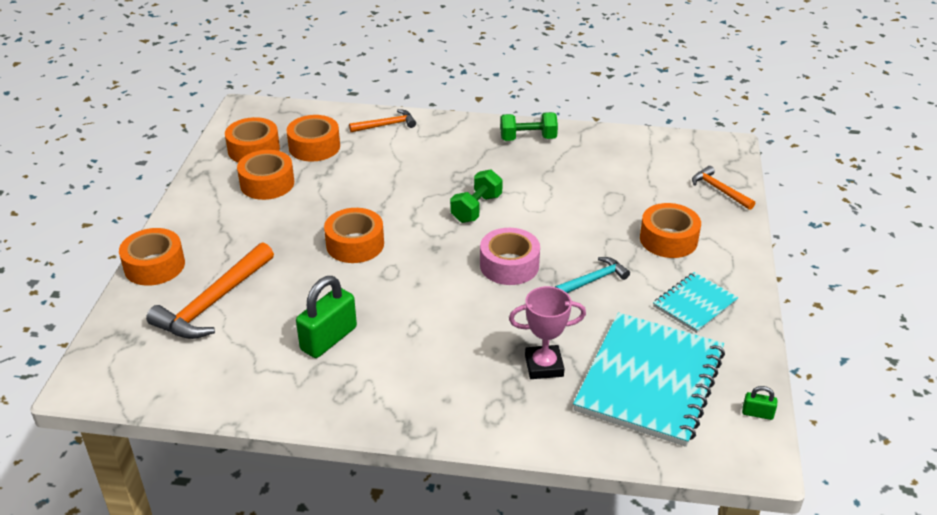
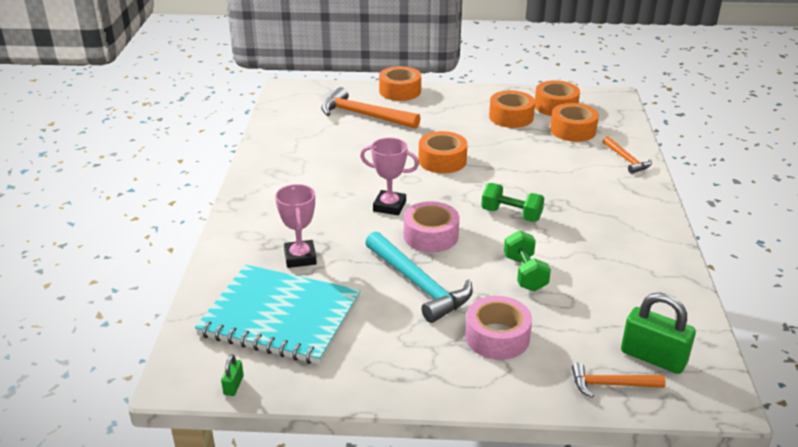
camera: 85 degrees right, 5 degrees down
green padlock [296,276,357,358] -> green padlock moved to [621,292,696,374]
green dumbbell [500,112,558,141] -> green dumbbell moved to [504,230,551,291]
turquoise hammer [555,257,630,293] -> turquoise hammer [365,231,473,323], size x1.79
orange tape [640,203,701,258] -> pink tape [465,296,532,360]
turquoise notebook [653,272,738,333] -> none
orange hammer [692,166,755,210] -> orange hammer turned 135 degrees counterclockwise [572,363,666,398]
none -> pink trophy [360,138,419,216]

